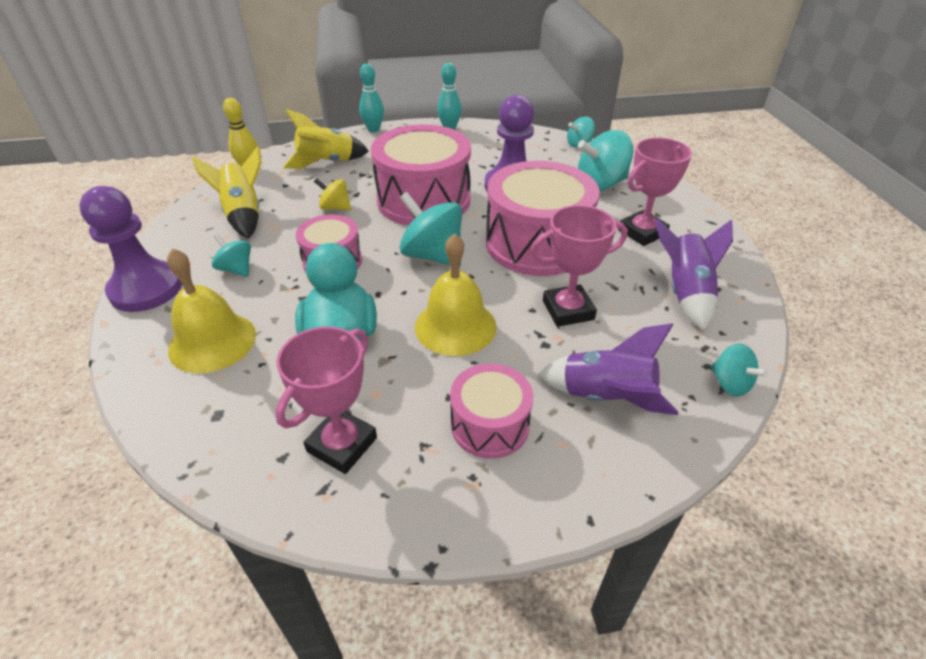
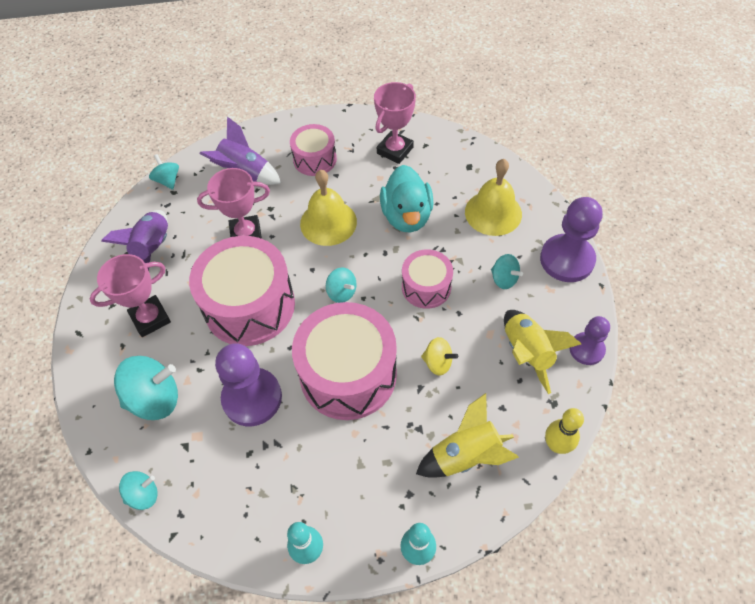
camera: 175 degrees left, 15 degrees up
turquoise spinning top [399,192,462,267] -> turquoise spinning top [326,268,357,303], size x0.56
none -> purple pawn [570,316,610,365]

